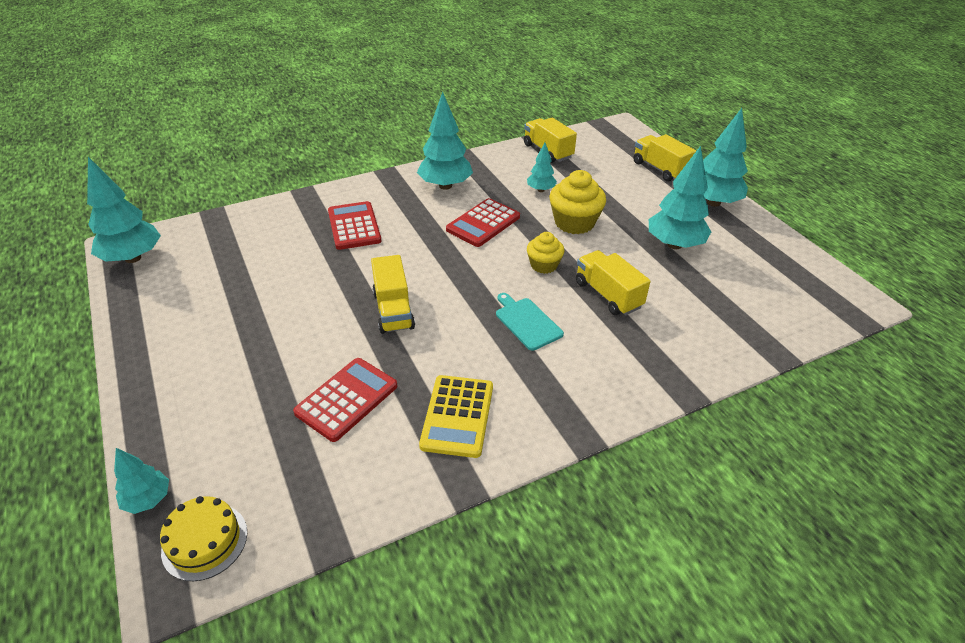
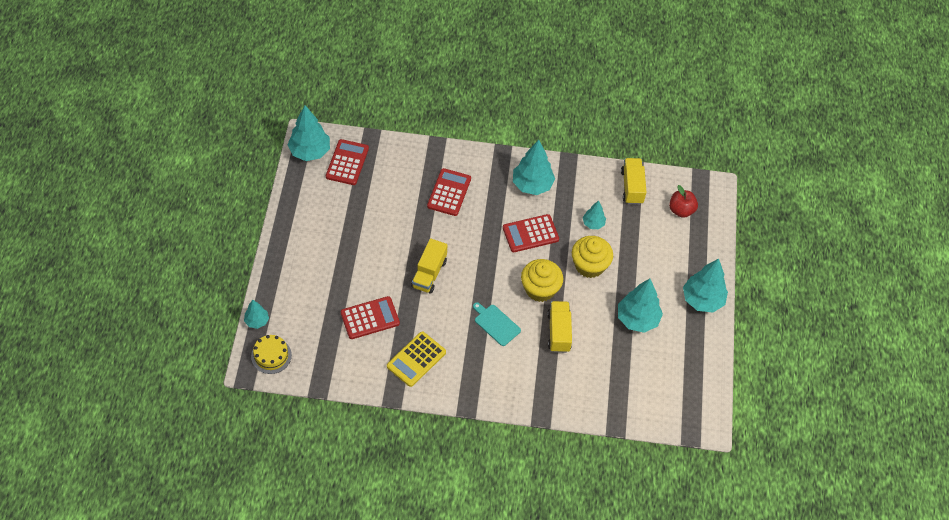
camera: 30 degrees right, 15 degrees up
turquoise cutting board [496,293,564,351] -> turquoise cutting board turned 45 degrees counterclockwise [473,302,521,346]
yellow cupcake [527,232,564,274] -> yellow cupcake [521,259,563,302], size x1.60
yellow truck [633,134,696,182] -> none
none -> red calculator [326,139,369,185]
none -> red apple [669,185,698,218]

